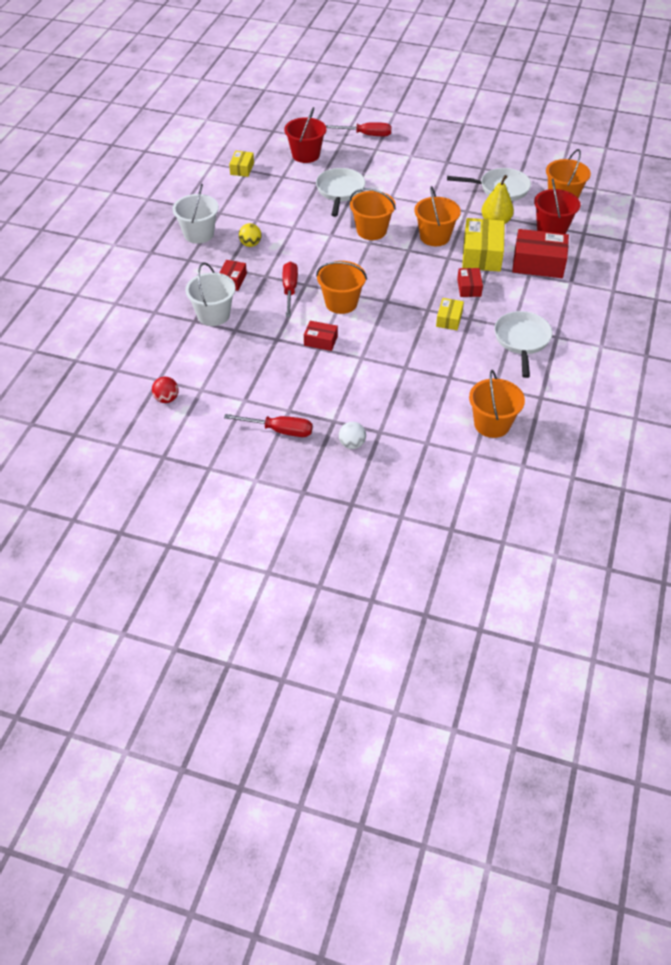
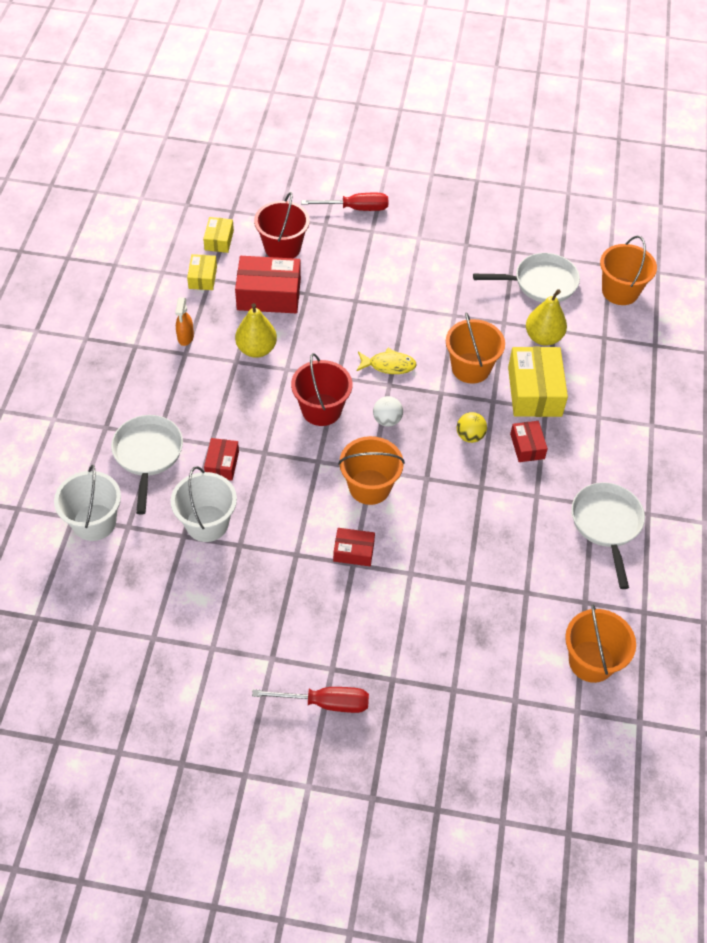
camera: 10 degrees left, 5 degrees up
red ball [152,377,179,403] -> none
white bucket [172,184,219,244] -> white bucket moved to [54,465,121,541]
yellow ball [239,223,261,247] -> yellow ball moved to [457,412,487,443]
red screwdriver [283,261,298,317] -> none
white pan [316,168,365,217] -> white pan moved to [111,415,183,514]
white ball [339,422,366,449] -> white ball moved to [373,396,403,427]
orange bucket [350,188,396,240] -> yellow fish [357,348,417,374]
yellow box [436,298,464,330] -> yellow box moved to [203,217,234,253]
red box [512,229,569,278] -> red box moved to [235,256,301,313]
red bucket [534,178,580,234] -> red bucket moved to [291,353,352,426]
none -> orange spray bottle [175,297,194,346]
none -> yellow pear [235,303,277,358]

